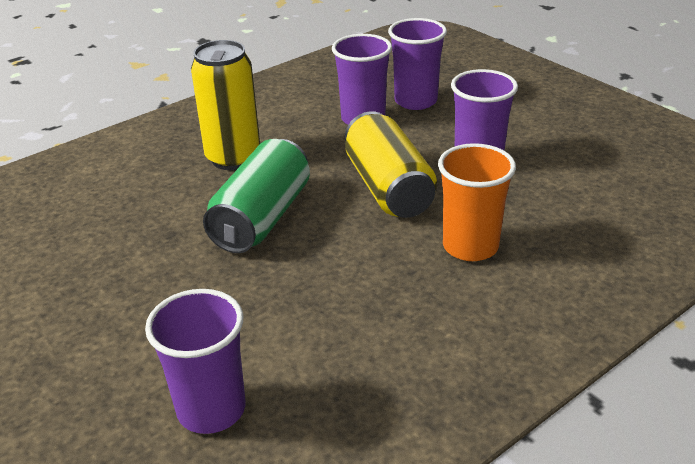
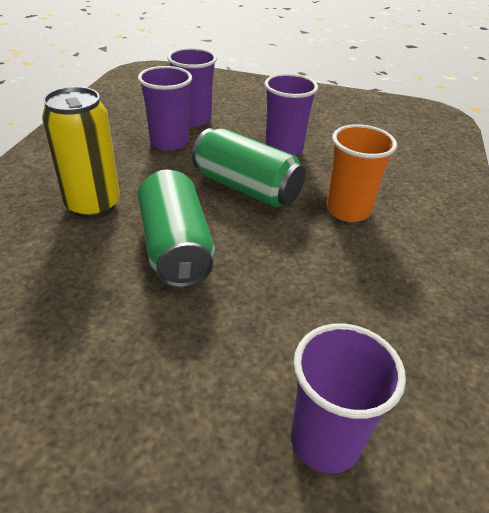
camera: 40 degrees left, 5 degrees up
yellow can [345,111,437,218] -> green can [192,128,305,208]

